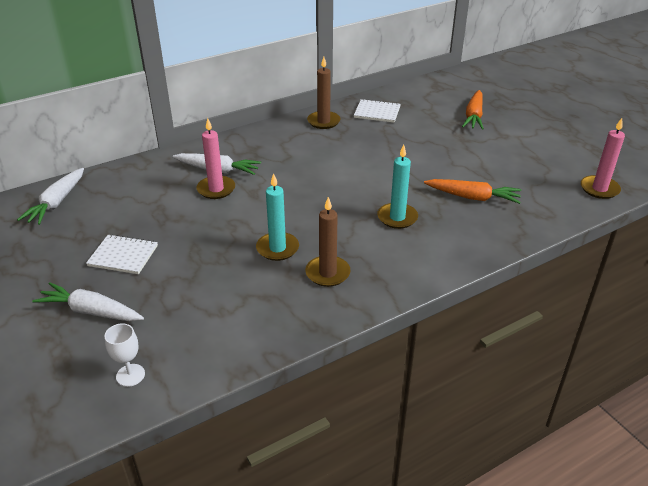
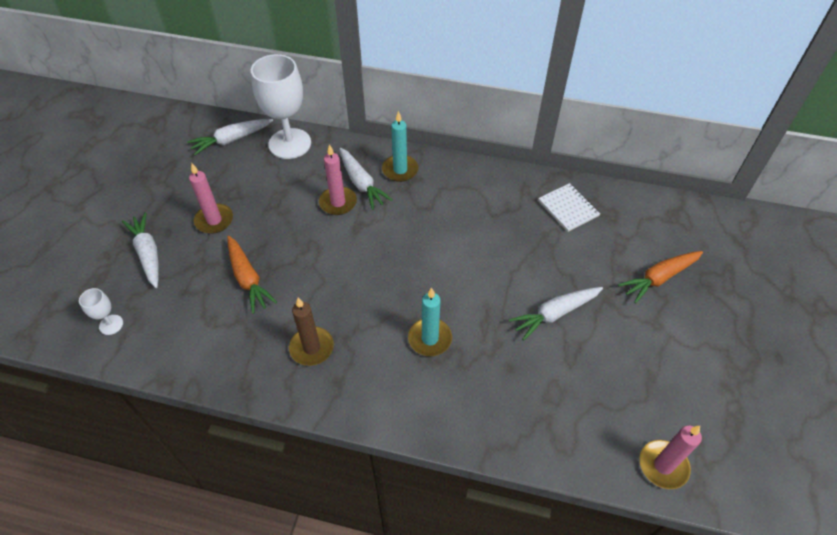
camera: 45 degrees right, 15 degrees up
white notebook [86,234,158,274] -> pink candle [189,163,233,234]
turquoise candle [256,173,299,261] -> turquoise candle moved to [382,111,418,182]
brown candle [307,57,340,129] -> none
orange carrot [424,179,521,204] -> orange carrot moved to [227,236,277,314]
none -> white goblet [251,54,311,159]
none -> white carrot [509,287,603,341]

